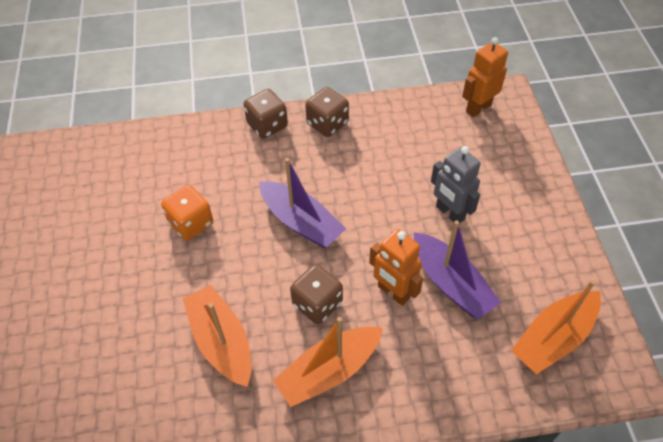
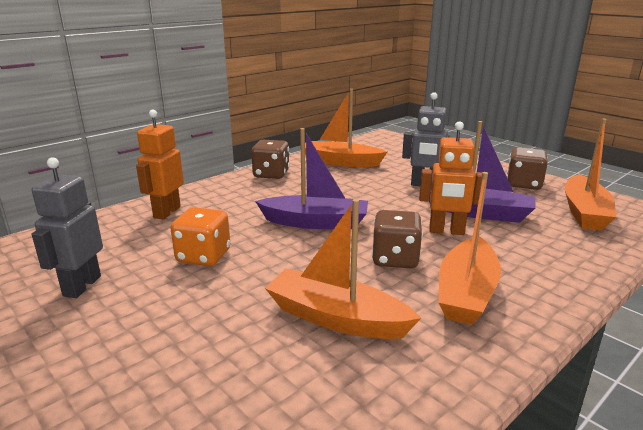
camera: 35 degrees left, 30 degrees down
brown dice [243,89,288,139] -> brown dice moved to [507,147,548,190]
orange robot [462,37,508,117] -> orange robot moved to [136,110,184,220]
none -> grey robot [32,157,103,298]
none -> orange boat [300,89,387,167]

